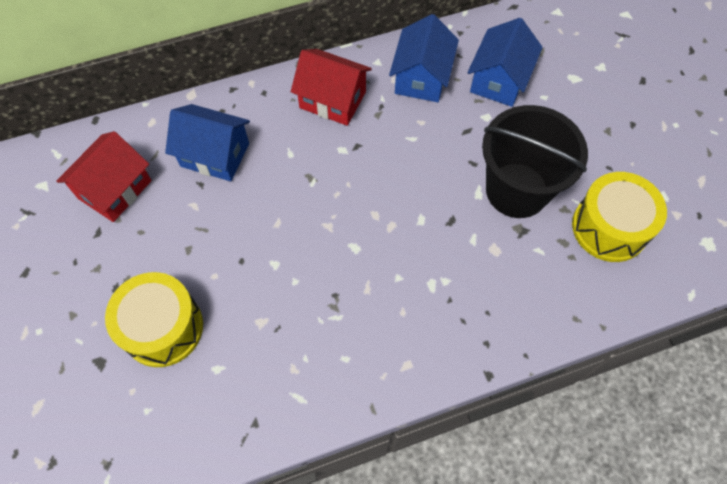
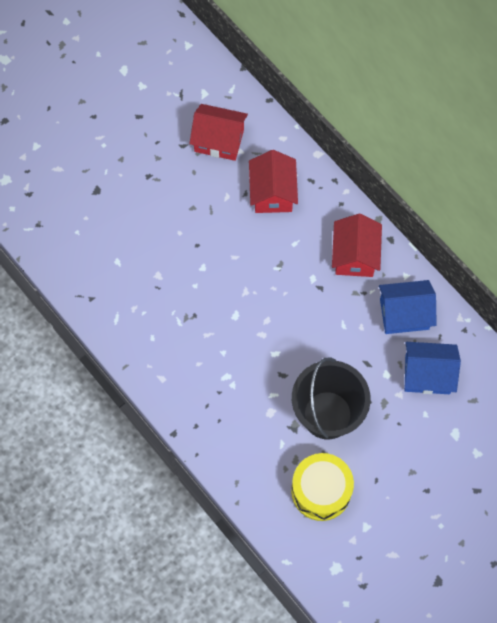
camera: 70 degrees right, 5 degrees up
yellow drum [105,272,203,367] -> none
blue house [165,104,250,181] -> red house [249,150,298,213]

